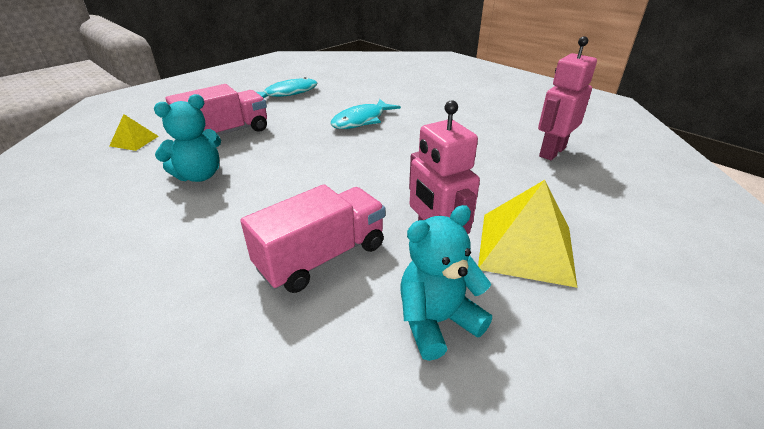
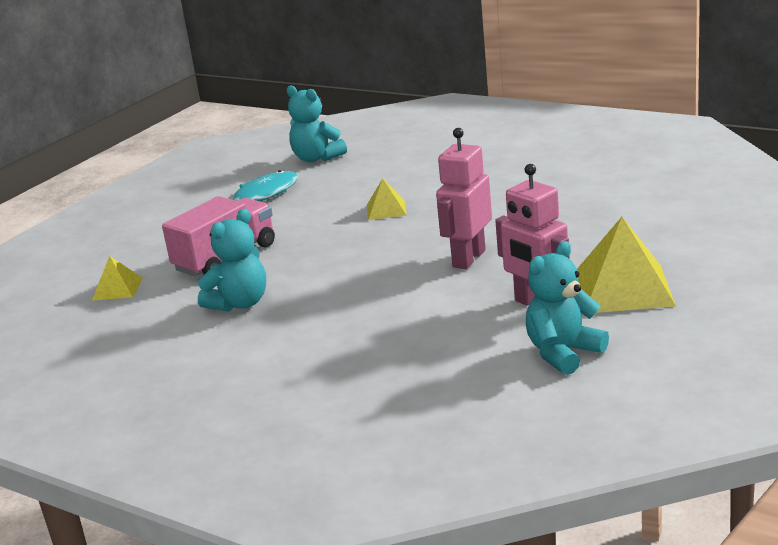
camera: 10 degrees left, 10 degrees down
pink truck [240,184,385,293] -> none
turquoise fish [330,99,401,129] -> yellow pyramid [367,178,407,220]
pink robot [538,36,597,160] -> pink robot moved to [436,128,492,269]
none -> turquoise teddy bear [287,85,347,162]

